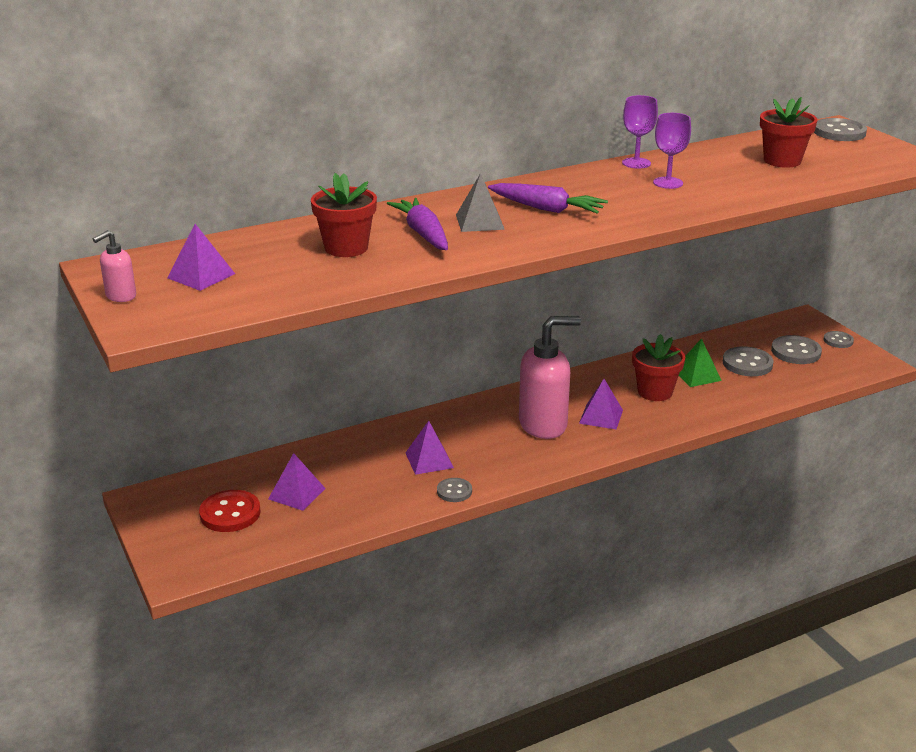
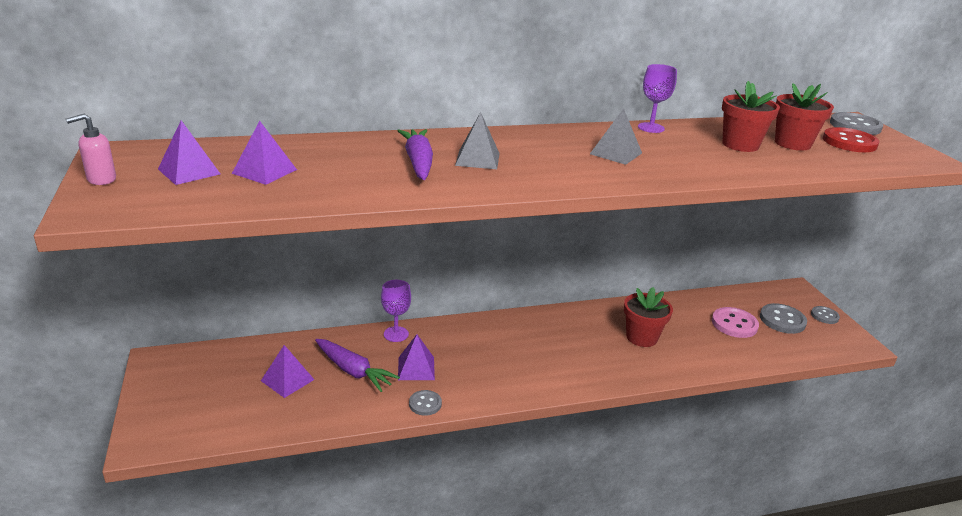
camera: 10 degrees right, 0 degrees up
red button [199,490,261,532] -> red button moved to [823,127,879,152]
red flower pot [311,173,377,257] -> red flower pot moved to [722,81,780,152]
purple carrot [488,183,608,214] -> purple carrot moved to [315,339,400,392]
pink soap dispenser [519,316,581,439] -> none
purple pyramid [579,379,623,429] -> purple pyramid moved to [232,121,297,185]
purple goblet [653,113,691,189] -> purple goblet moved to [381,280,411,342]
green pyramid [679,338,722,387] -> none
grey button [723,346,774,376] -> pink button [712,307,759,338]
none -> grey pyramid [590,108,642,165]

